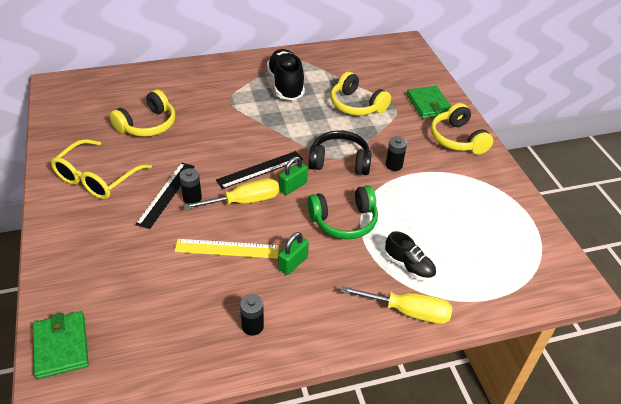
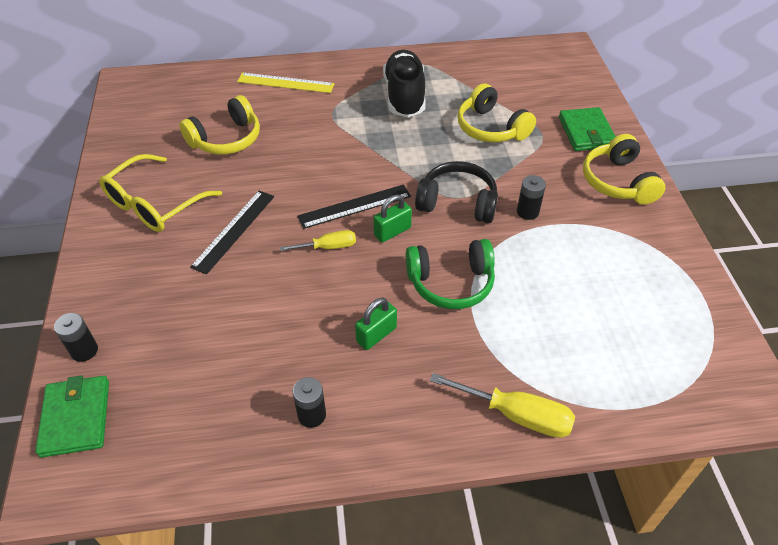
camera: 10 degrees right, 5 degrees up
yellow ruler [174,239,279,259] -> yellow ruler moved to [237,73,334,93]
black battery [180,168,202,204] -> black battery moved to [54,313,98,362]
yellow screwdriver [183,178,279,210] -> yellow screwdriver [280,230,356,251], size x0.63
black shoe [385,231,436,281] -> none

